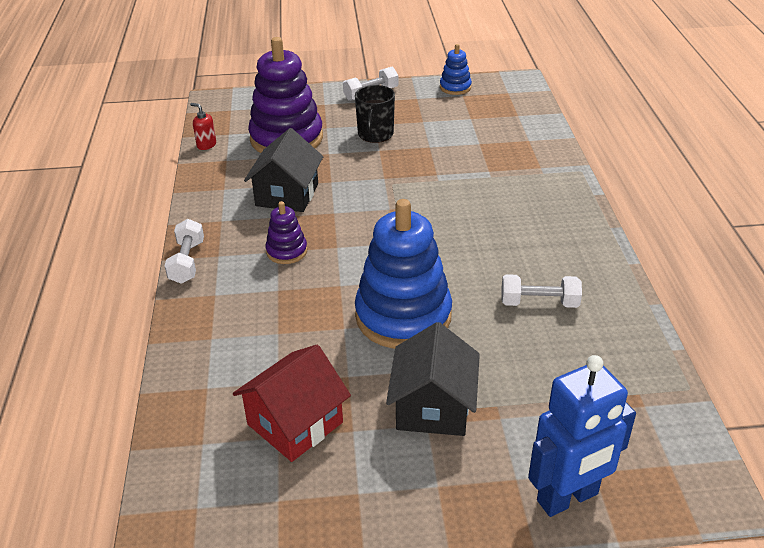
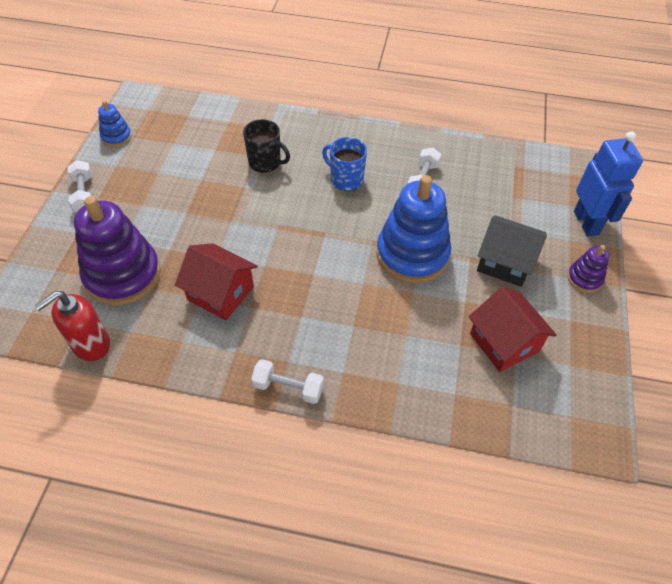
camera: 75 degrees left, 15 degrees up
red soap dispenser [190,103,216,150] -> red soap dispenser [35,291,110,361], size x1.88
black house [244,128,323,212] -> red house [175,243,258,320]
purple stacking toy [265,201,307,264] -> purple stacking toy moved to [567,245,609,293]
black mug [355,85,395,143] -> black mug moved to [243,119,290,173]
none -> blue mug [322,137,367,191]

